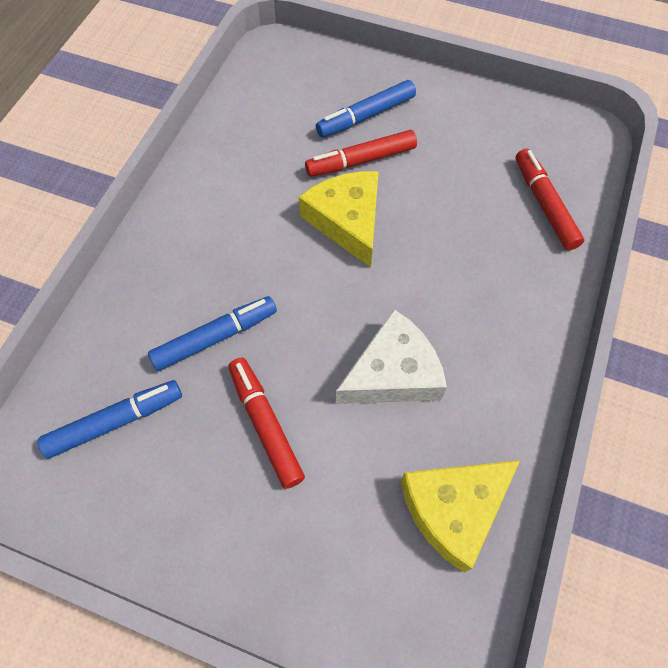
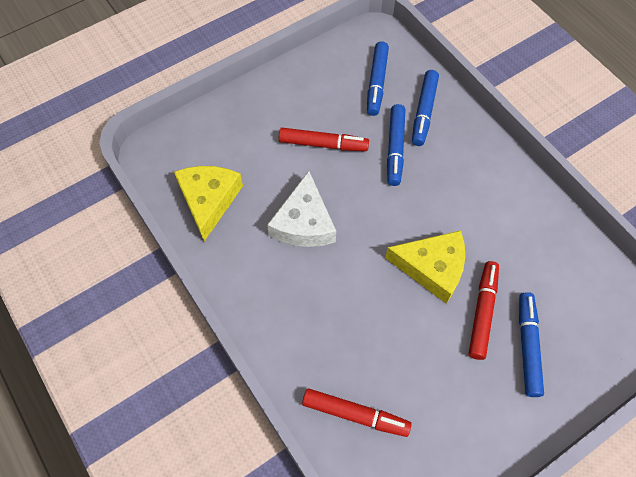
camera: 125 degrees right, 0 degrees up
none -> blue marker [412,70,439,146]

